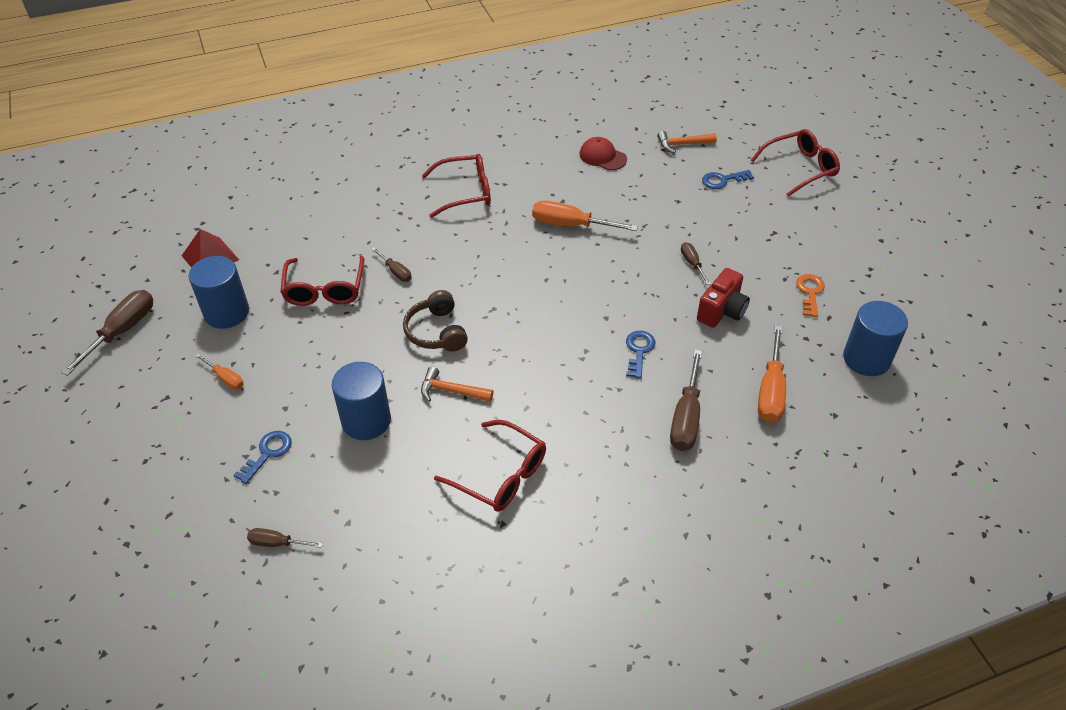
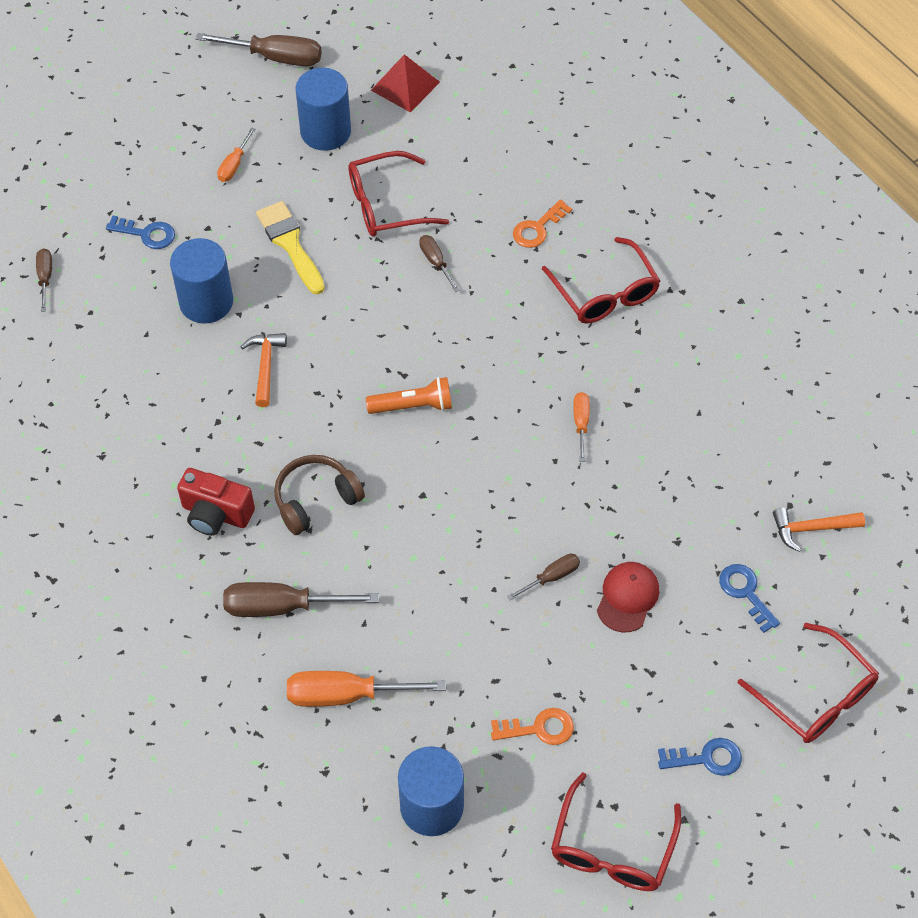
camera: 75 degrees right, 10 degrees up
brown screwdriver [371,247,412,282] -> brown screwdriver turned 120 degrees clockwise [419,235,460,292]
brown headphones [403,290,468,352] -> brown headphones moved to [274,455,365,535]
red glasses [434,420,546,512] -> red glasses moved to [551,772,681,891]
orange screwdriver [532,201,638,231] -> orange screwdriver [573,392,590,462], size x0.54
red cap [580,137,627,170] -> red cap moved to [597,562,659,632]
blue key [626,331,655,379] -> blue key moved to [658,738,742,776]
orange hammer [657,131,717,153] -> orange hammer turned 75 degrees counterclockwise [773,508,865,552]
red camera [697,268,750,328] -> red camera moved to [177,468,255,536]
none -> yellow brush [256,201,325,294]
none -> orange flashlight [366,377,452,414]
none -> orange key [513,200,572,248]

